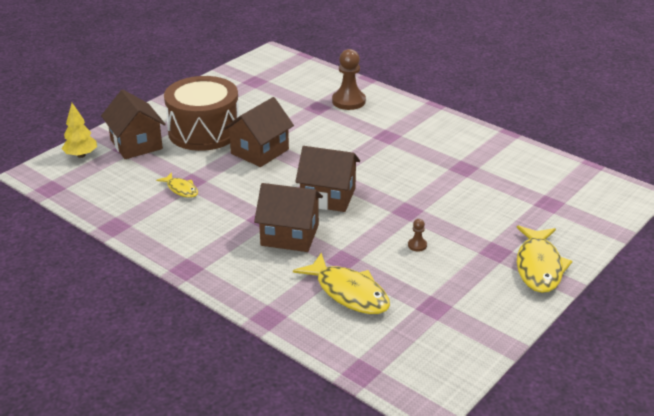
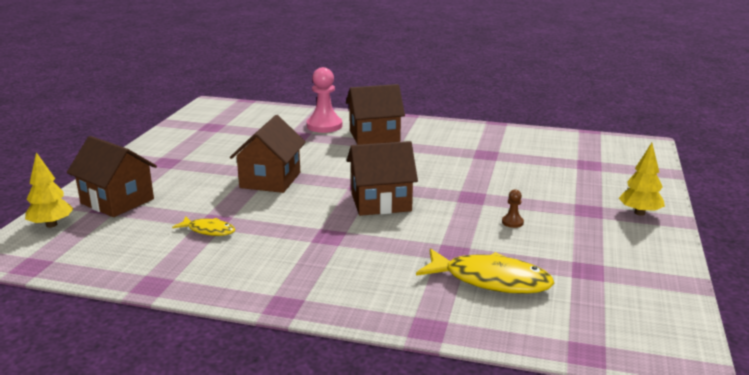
camera: 25 degrees left, 10 degrees down
brown drum [164,76,239,151] -> none
brown house [254,183,323,252] -> brown house moved to [346,84,405,145]
brown pawn [332,49,366,110] -> pink pawn [307,67,342,133]
yellow fish [517,225,572,293] -> yellow tree [619,143,665,216]

